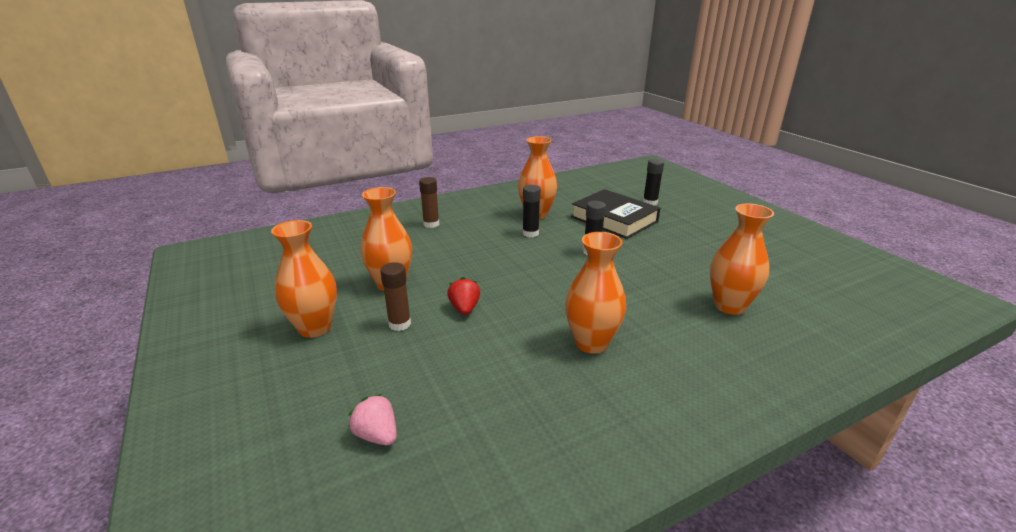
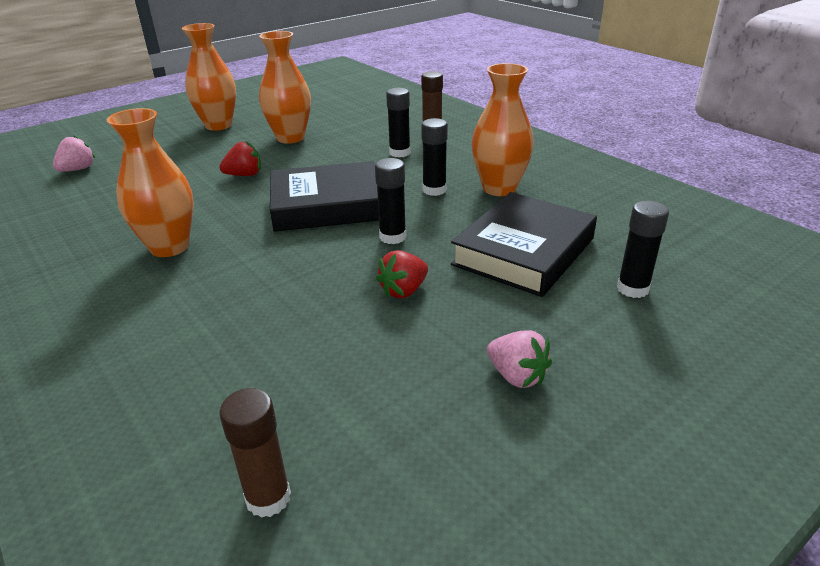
camera: 80 degrees right, 5 degrees up
brown glue stick [380,262,411,331] -> brown glue stick moved to [220,388,291,518]
orange vase [710,203,774,315] -> none
none -> black book [270,161,379,232]
none -> red strawberry [376,250,428,298]
none -> black glue stick [386,88,410,157]
none -> pink strawberry [487,330,552,388]

